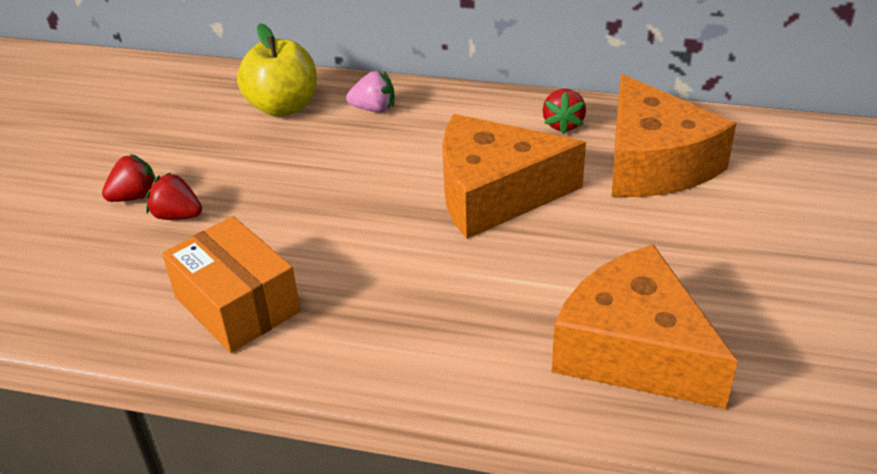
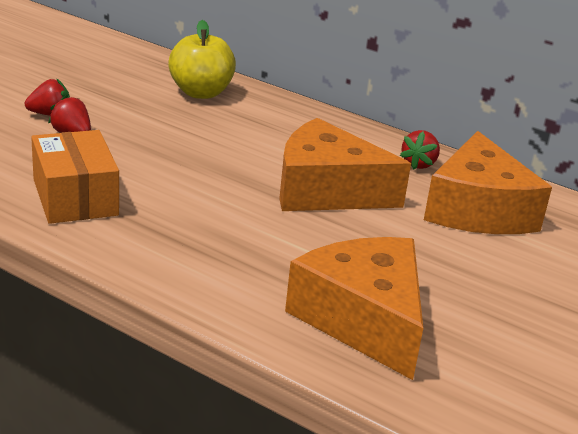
camera: 15 degrees right, 10 degrees down
pink strawberry [346,71,395,113] -> none

